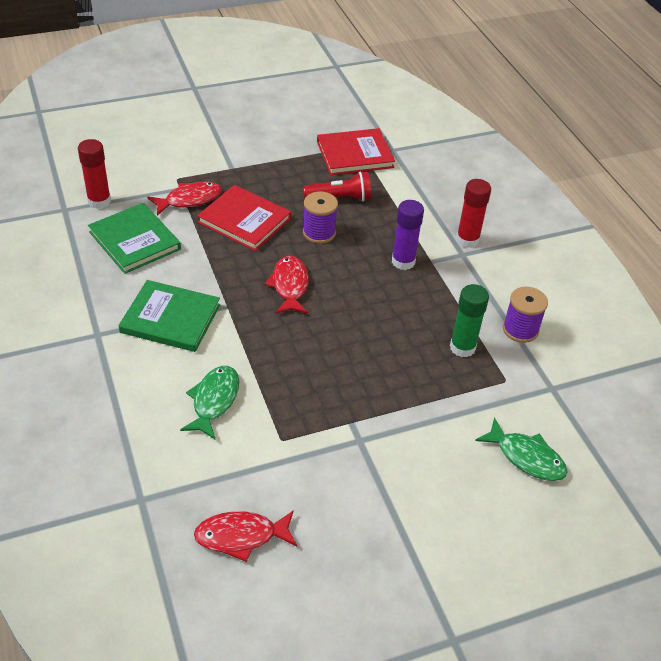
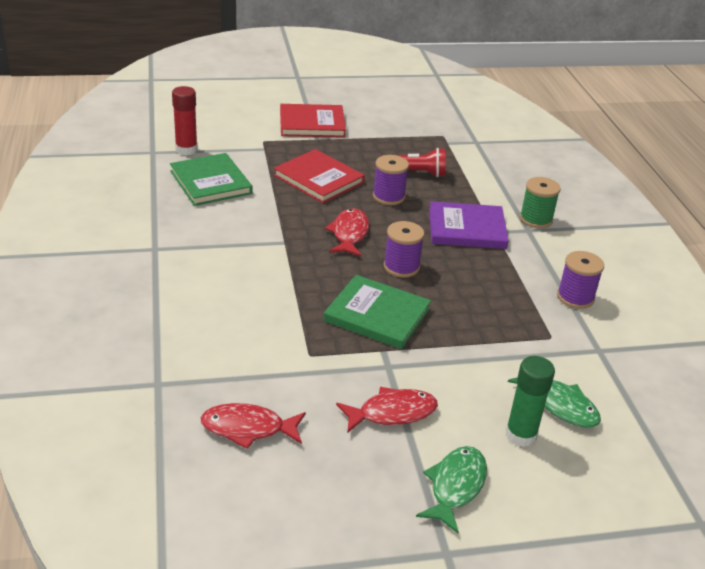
camera: 10 degrees right, 10 degrees down
green book [119,280,220,352] -> green book moved to [323,275,431,349]
red fish [147,182,222,216] -> red fish moved to [336,387,438,433]
green fish [180,366,239,439] -> green fish moved to [416,446,487,534]
red book [317,128,395,175] -> red book moved to [280,104,346,138]
purple glue stick [392,200,424,270] -> purple book [429,201,509,249]
green glue stick [450,284,489,357] -> green glue stick moved to [506,356,555,447]
red glue stick [456,179,491,248] -> green spool [520,177,561,228]
none -> purple spool [384,221,424,278]

